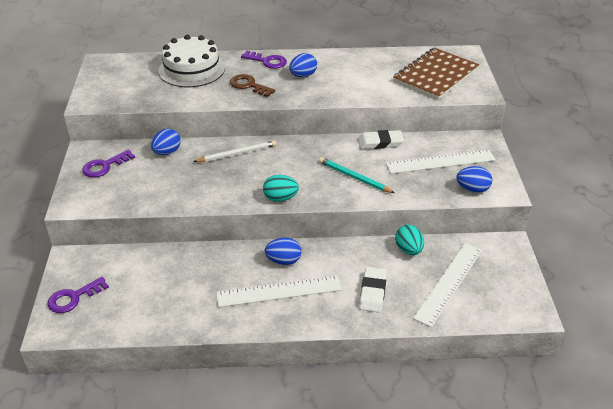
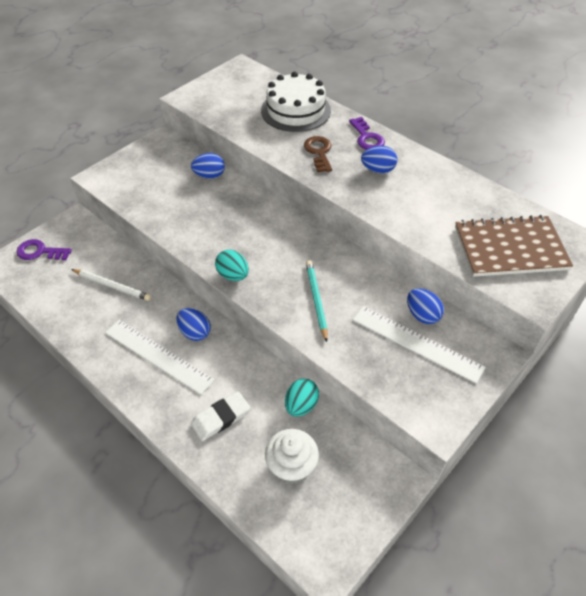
camera: 45 degrees right, 10 degrees up
purple key [82,150,135,178] -> none
white pencil [193,140,277,162] -> white pencil moved to [71,269,151,301]
white eraser [358,130,404,149] -> none
white ruler [413,243,482,327] -> white cupcake [265,429,319,484]
blue egg [456,166,492,193] -> blue egg moved to [407,288,444,324]

